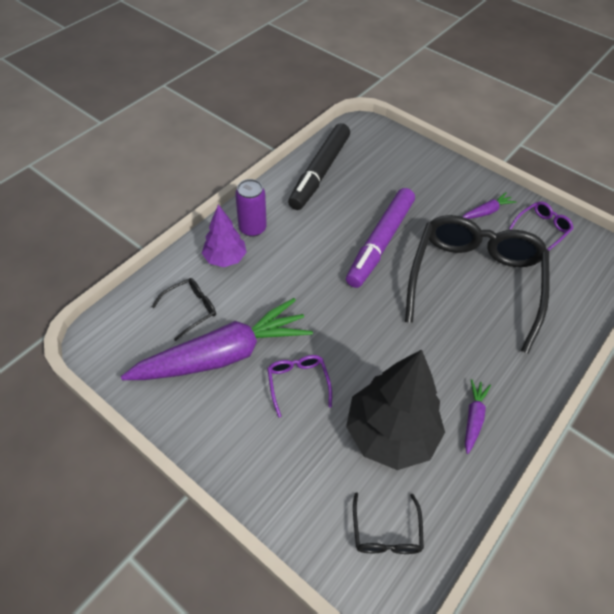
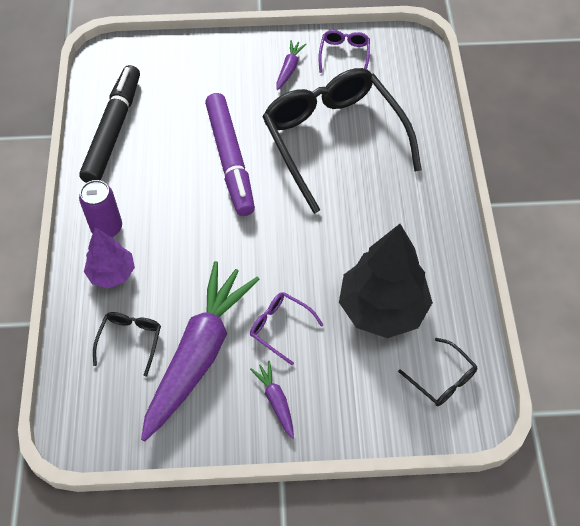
camera: 40 degrees left, 5 degrees up
black marker [288,123,350,210] -> black marker turned 150 degrees counterclockwise [79,65,140,183]
purple carrot [465,379,491,454] -> purple carrot moved to [250,361,294,439]

